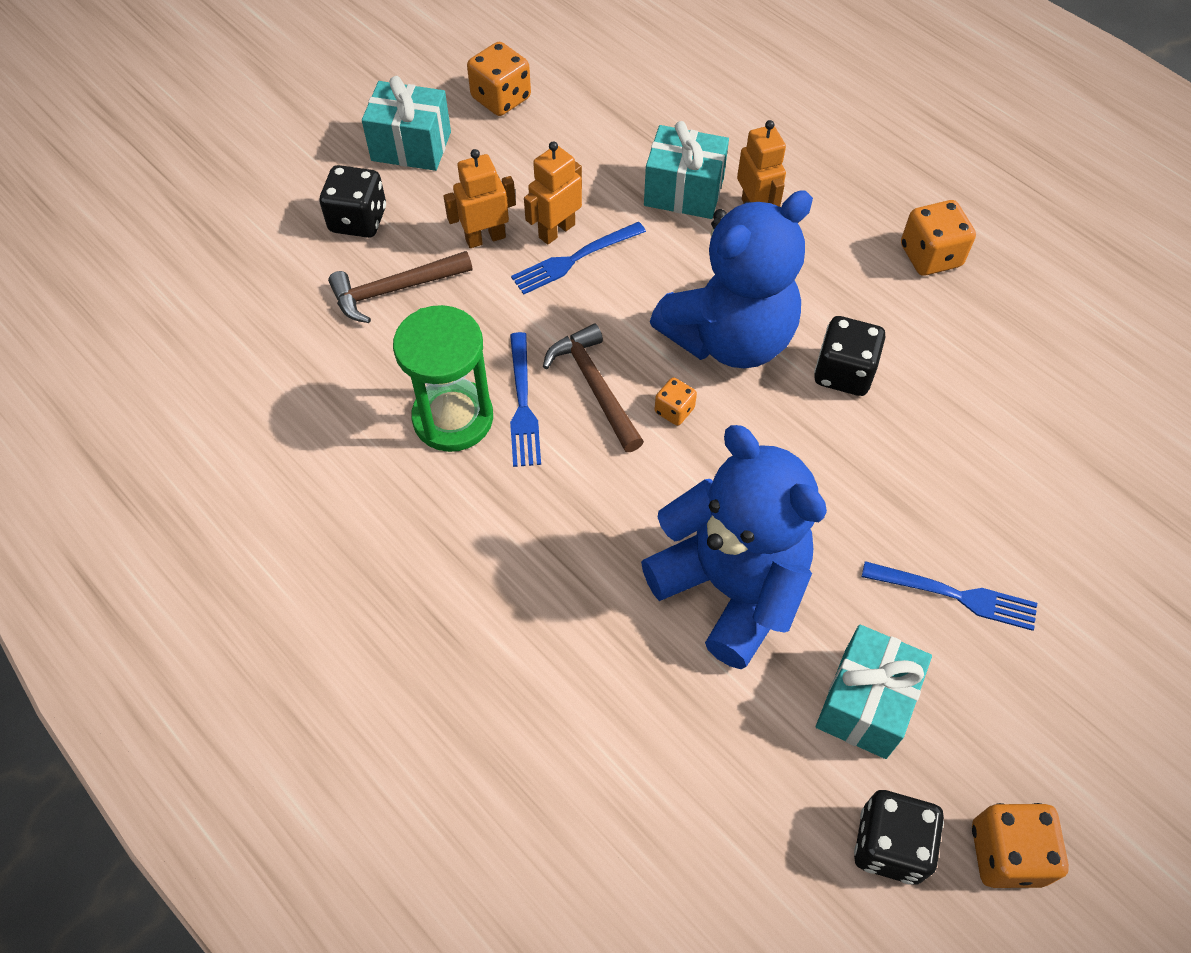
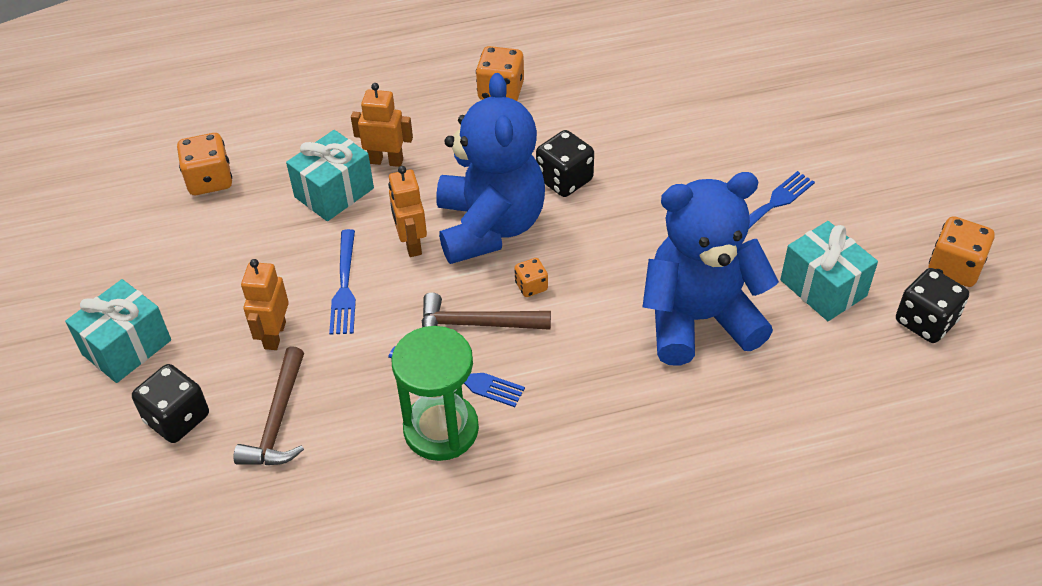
camera: 60 degrees left, 10 degrees down
orange dice [467,42,531,116] -> orange dice moved to [177,133,232,195]
orange robot [524,141,582,245] -> orange robot moved to [388,166,427,257]

